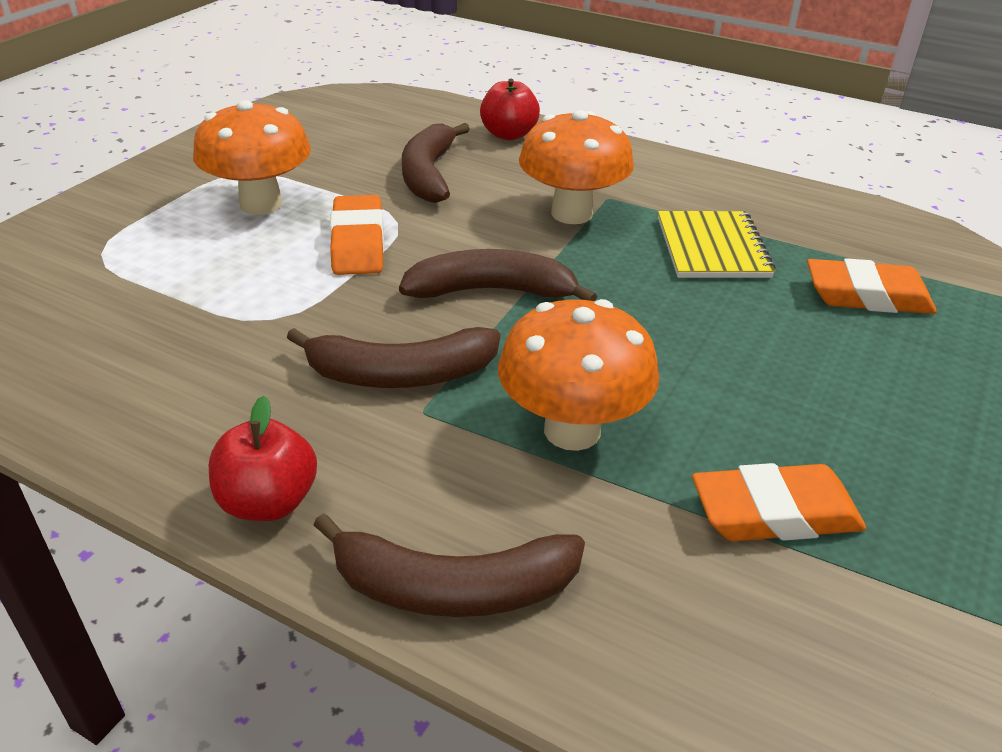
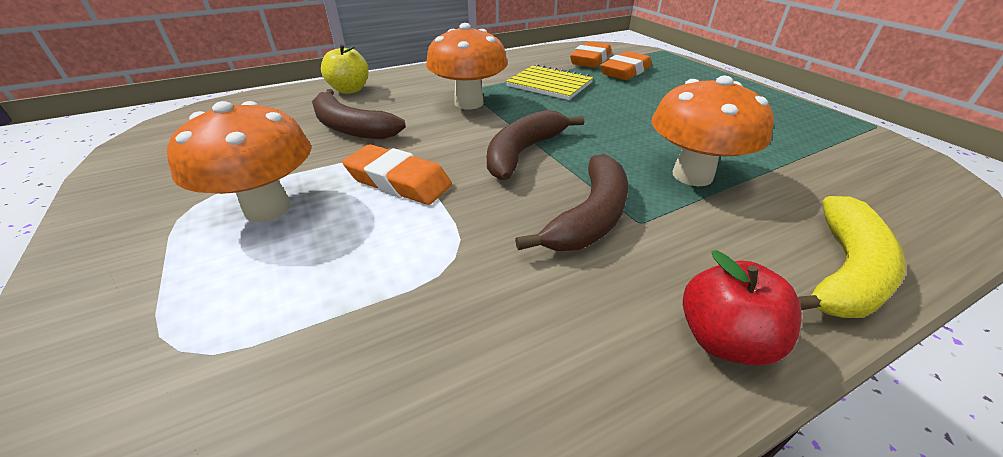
camera: 55 degrees left, 0 degrees up
brown banana [314,513,585,617] -> yellow banana [798,196,906,318]
red apple [480,79,540,140] -> yellow apple [321,44,369,94]
orange eraser [692,463,866,541] -> orange eraser moved to [570,41,611,68]

